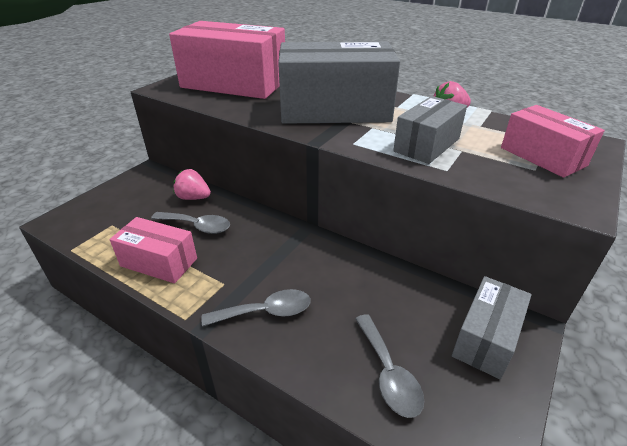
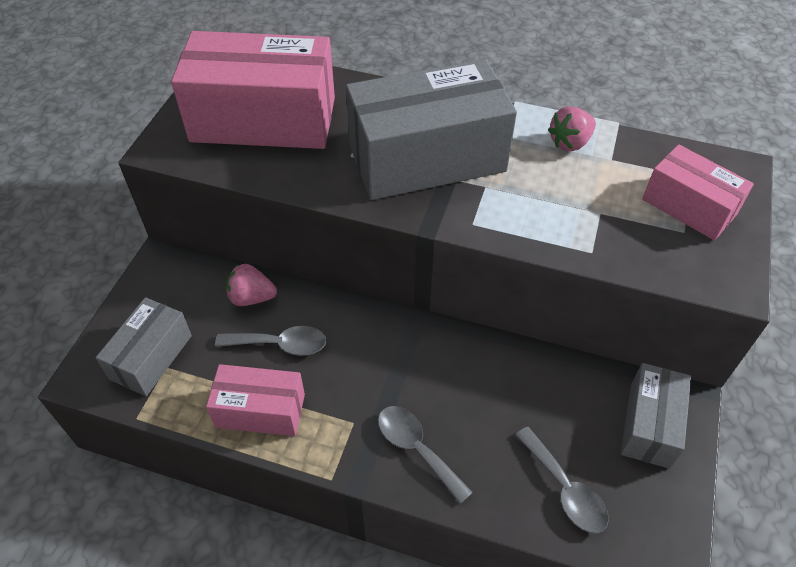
camera: 15 degrees left, 15 degrees up
grey spoon [202,289,311,327] -> grey spoon turned 105 degrees counterclockwise [378,406,473,504]
grey box [393,96,467,164] -> grey box moved to [96,297,192,396]

